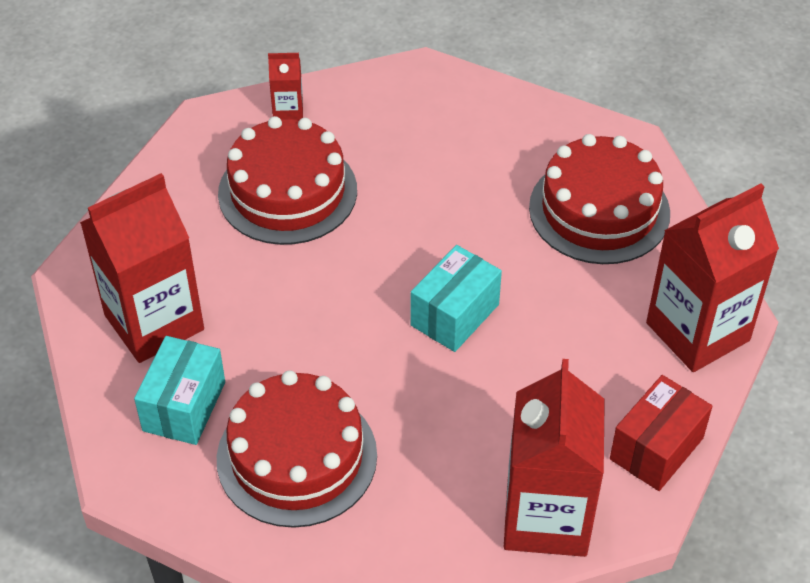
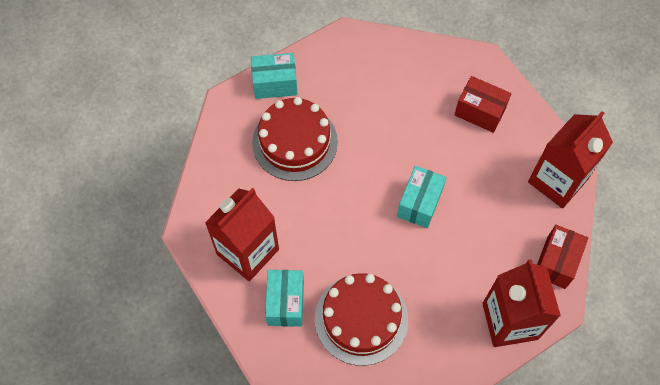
camera: 15 degrees left, 15 degrees up
red carton [268,53,303,120] -> turquoise box [251,53,298,99]
red cake [529,134,670,264] -> red box [454,76,511,133]

